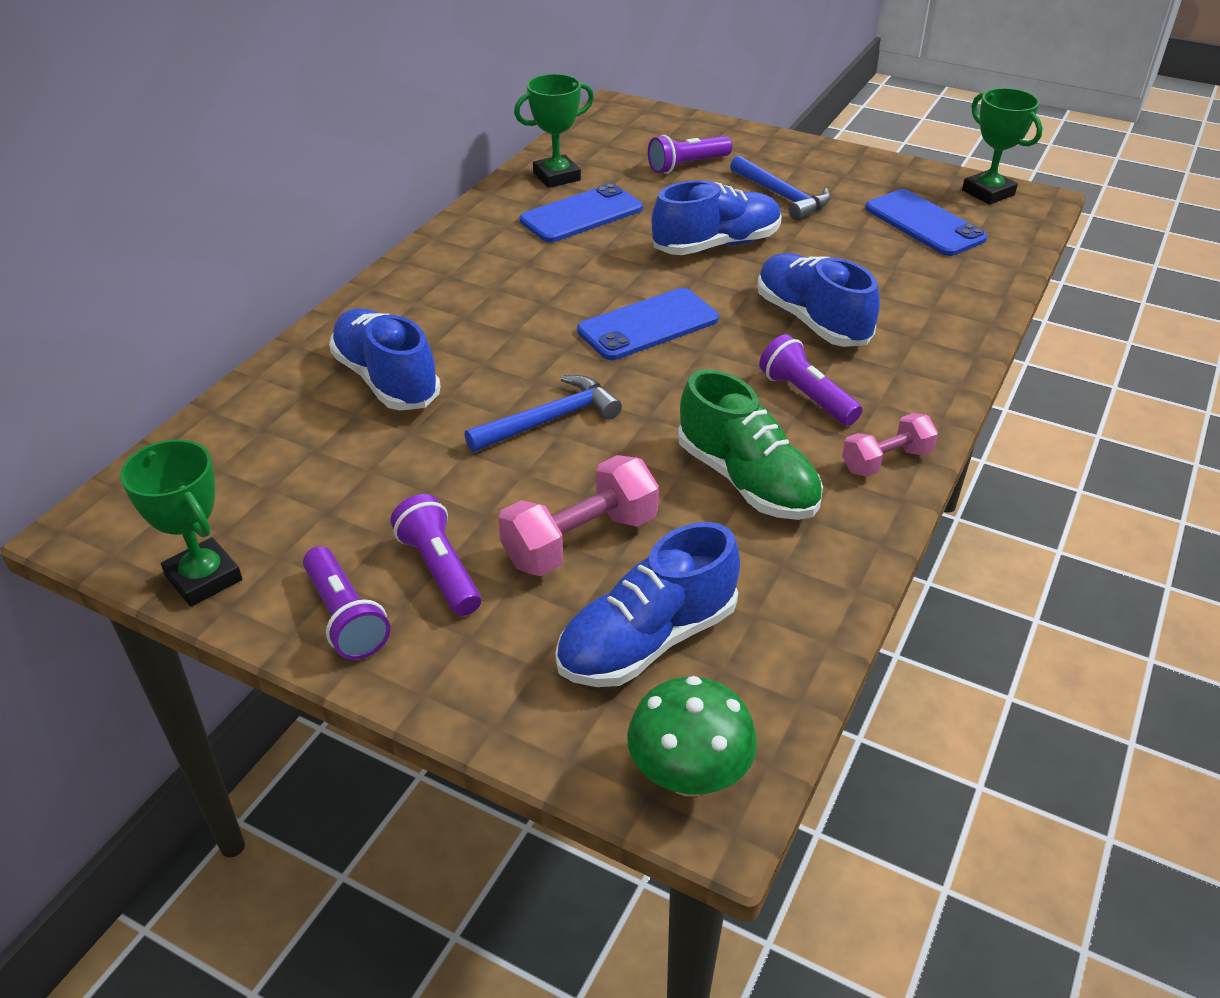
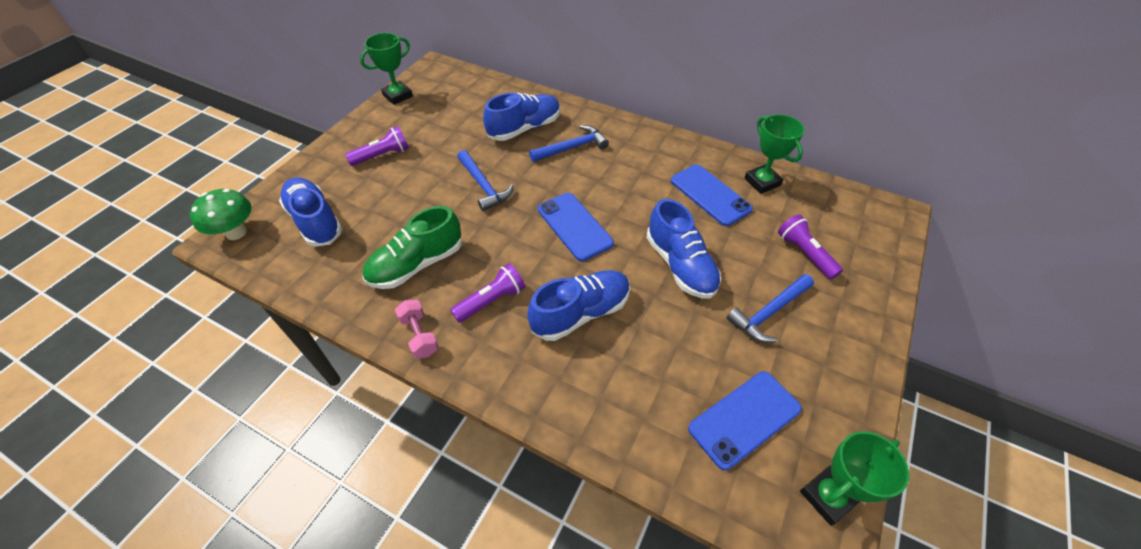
camera: 90 degrees right, 10 degrees up
purple flashlight [303,546,390,660] -> none
pink dumbbell [498,455,659,576] -> none
none -> blue hammer [529,125,609,162]

